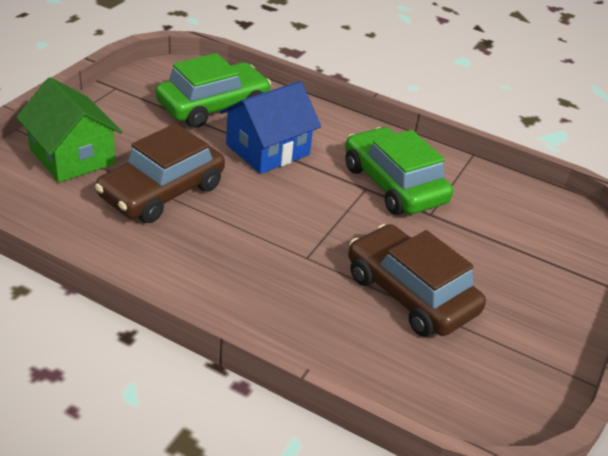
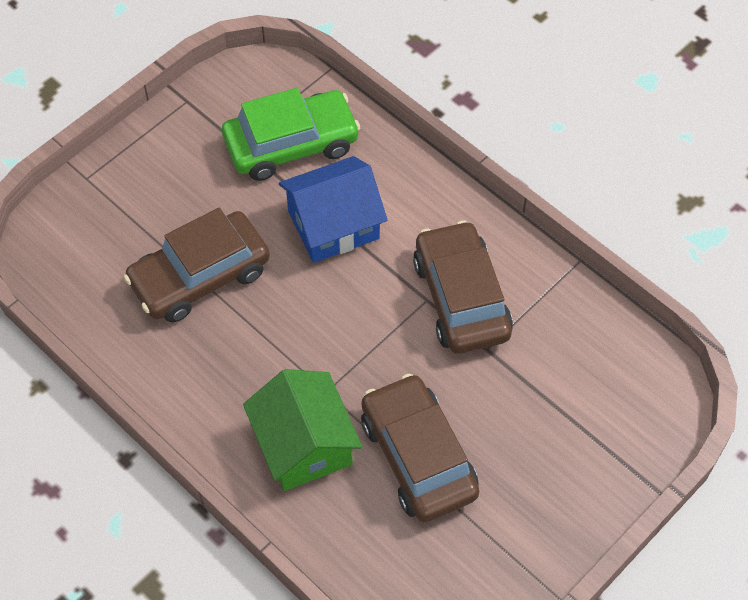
camera: 20 degrees right, 20 degrees up
green house [16,77,122,183] -> green house moved to [243,369,362,491]
green car [345,127,453,215] -> brown car [413,220,513,354]

